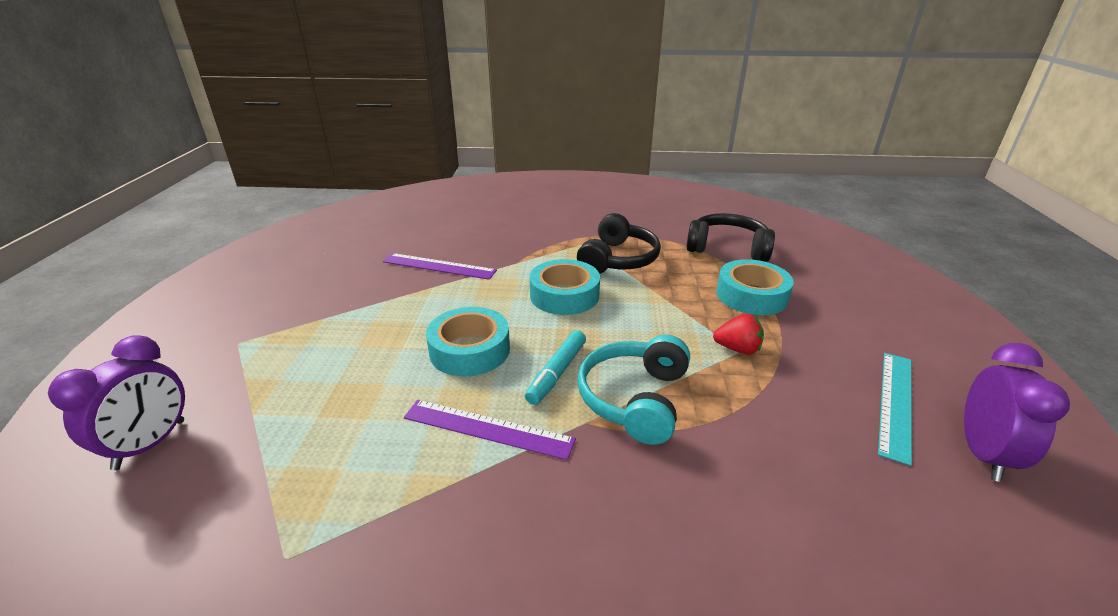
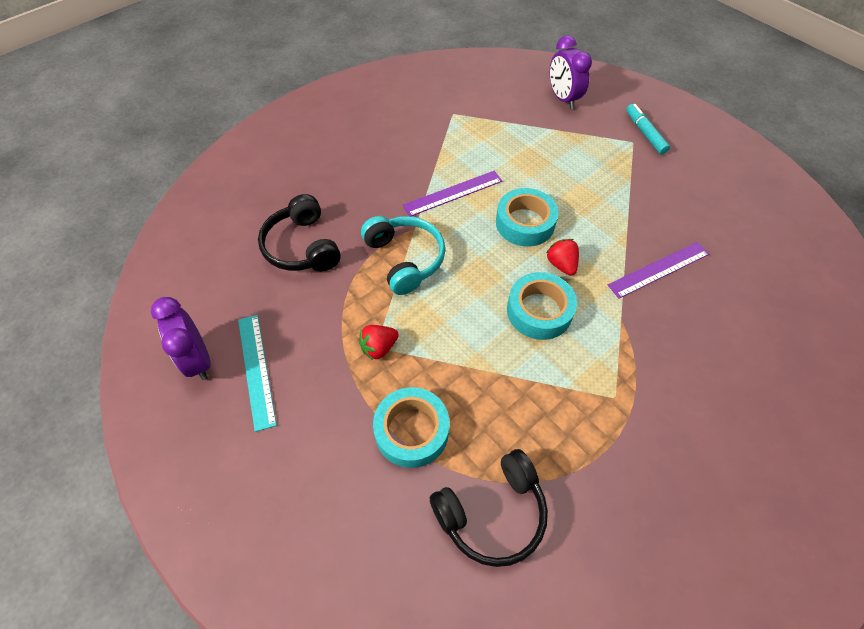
camera: 135 degrees right, 25 degrees up
turquoise marker [525,330,586,405] -> turquoise marker moved to [626,104,670,155]
black headphones [577,213,661,274] -> black headphones moved to [258,194,341,271]
none -> red strawberry [546,239,579,276]

